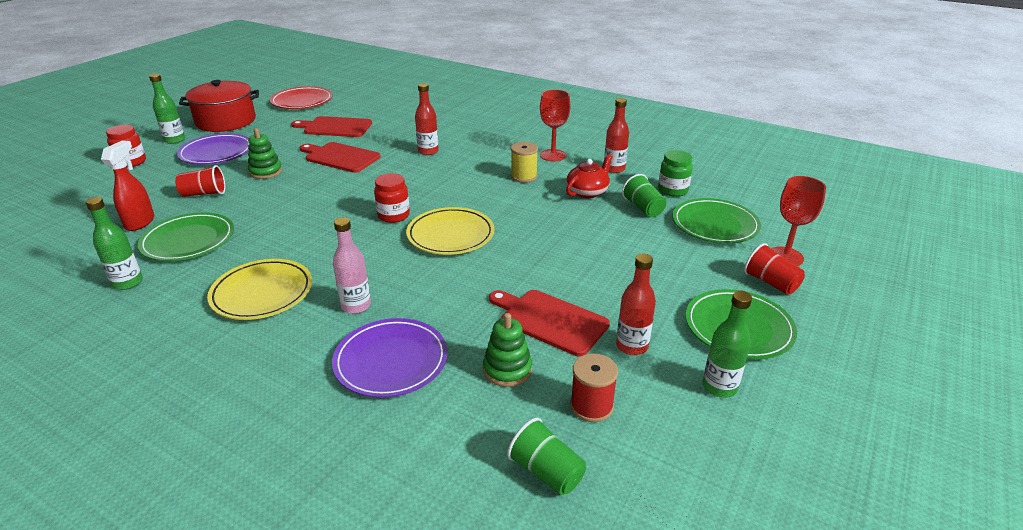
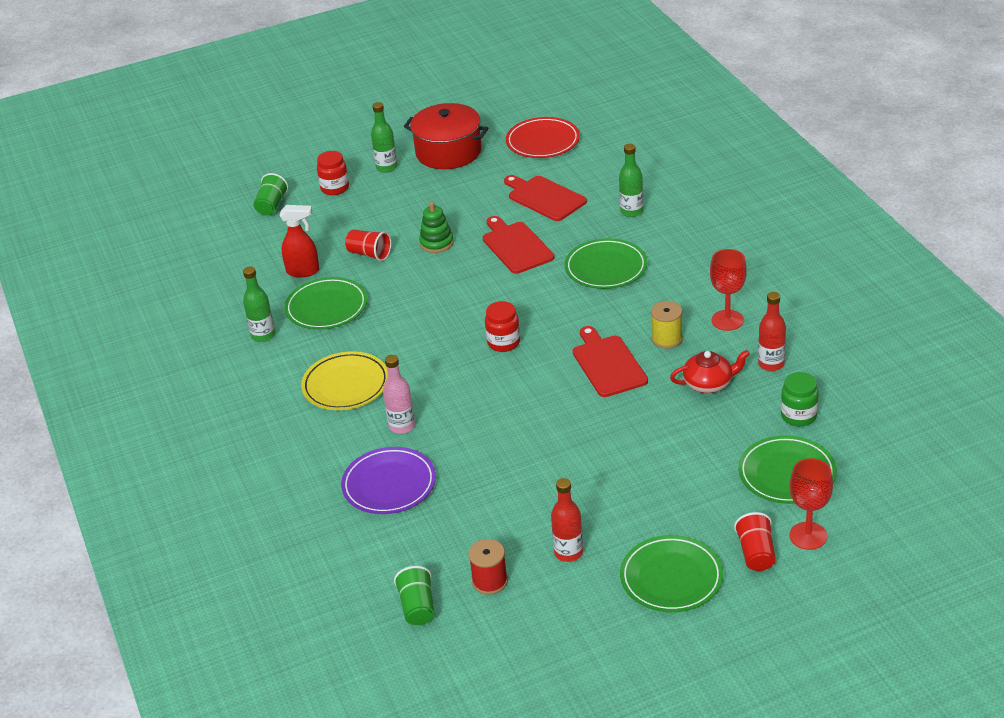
camera: 40 degrees right, 5 degrees up
red spray bottle [101,140,154,231] -> red spray bottle turned 45 degrees clockwise [280,205,319,278]
purple plate [177,133,249,165] -> none
yellow plate [406,207,494,255] -> none
red bottle [415,83,439,155] -> green plate [565,238,647,289]
green stacking toy [483,313,532,387] -> none
red cutting board [489,290,610,357] -> red cutting board moved to [573,326,648,397]
green cup [622,174,666,217] -> green cup moved to [254,173,288,216]
green bottle [703,291,752,398] -> green bottle moved to [619,144,643,217]

